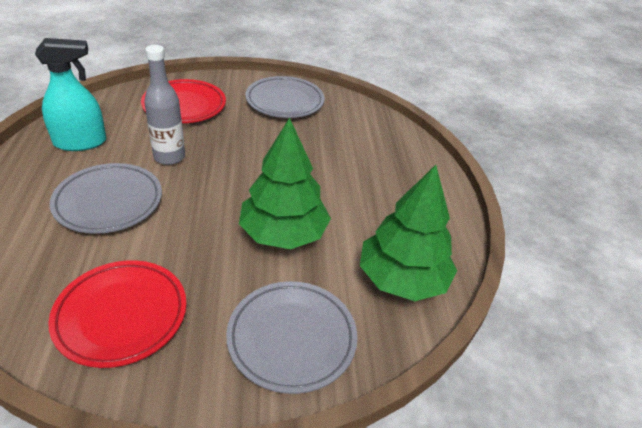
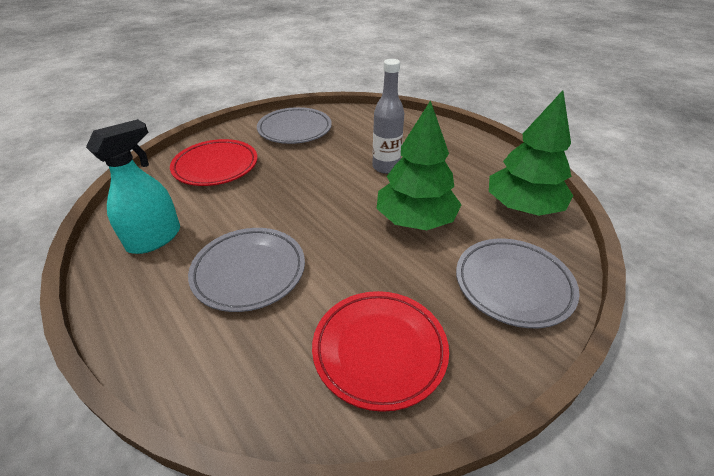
camera: 30 degrees left, 0 degrees up
grey bottle [144,45,185,165] -> grey bottle moved to [372,59,404,174]

